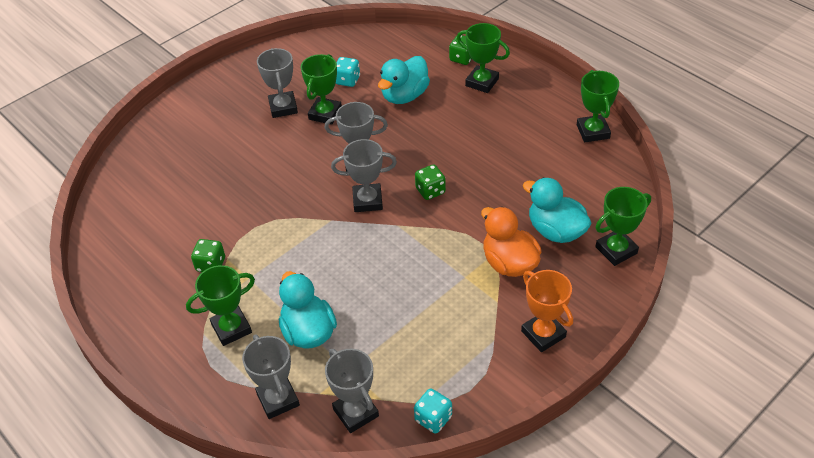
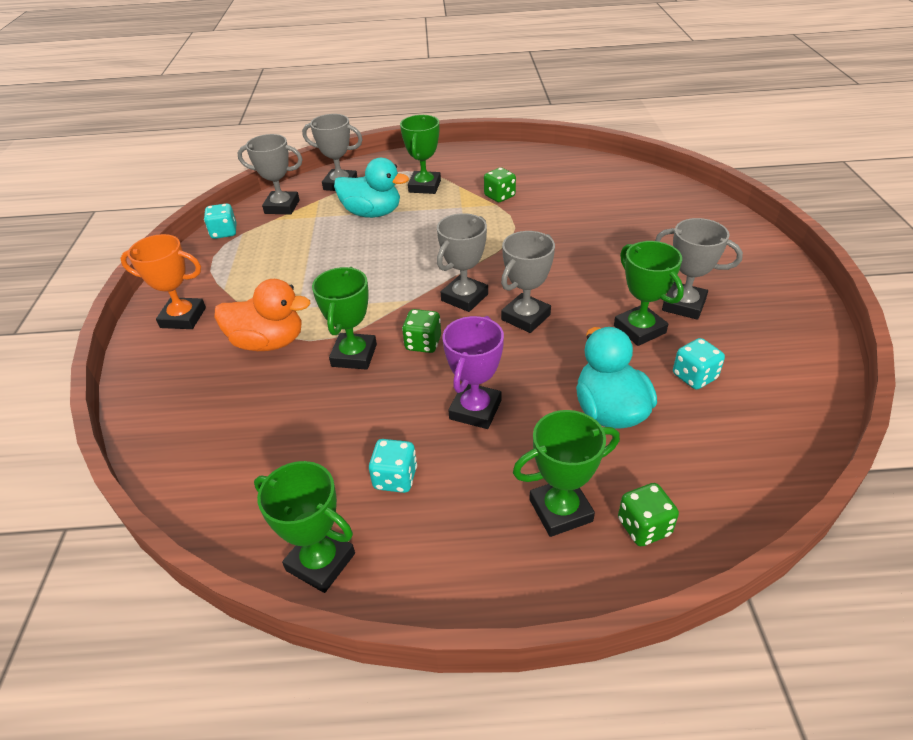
camera: 130 degrees right, 5 degrees down
turquoise duck [523,177,592,243] -> none
green trophy [595,187,651,266] -> green trophy moved to [312,267,377,370]
none -> turquoise dice [369,439,417,493]
none -> purple trophy [442,316,504,429]

